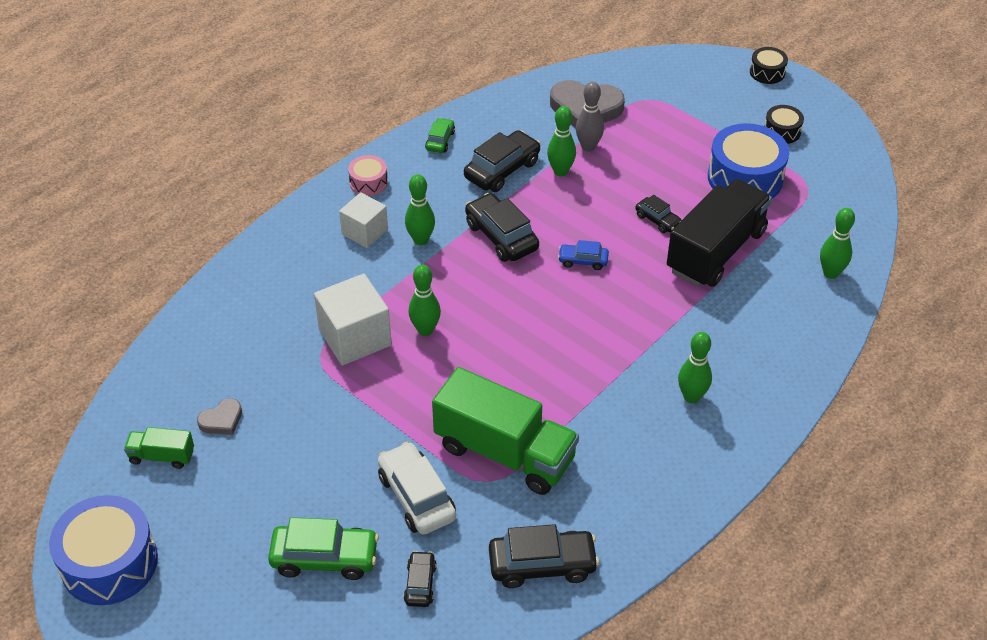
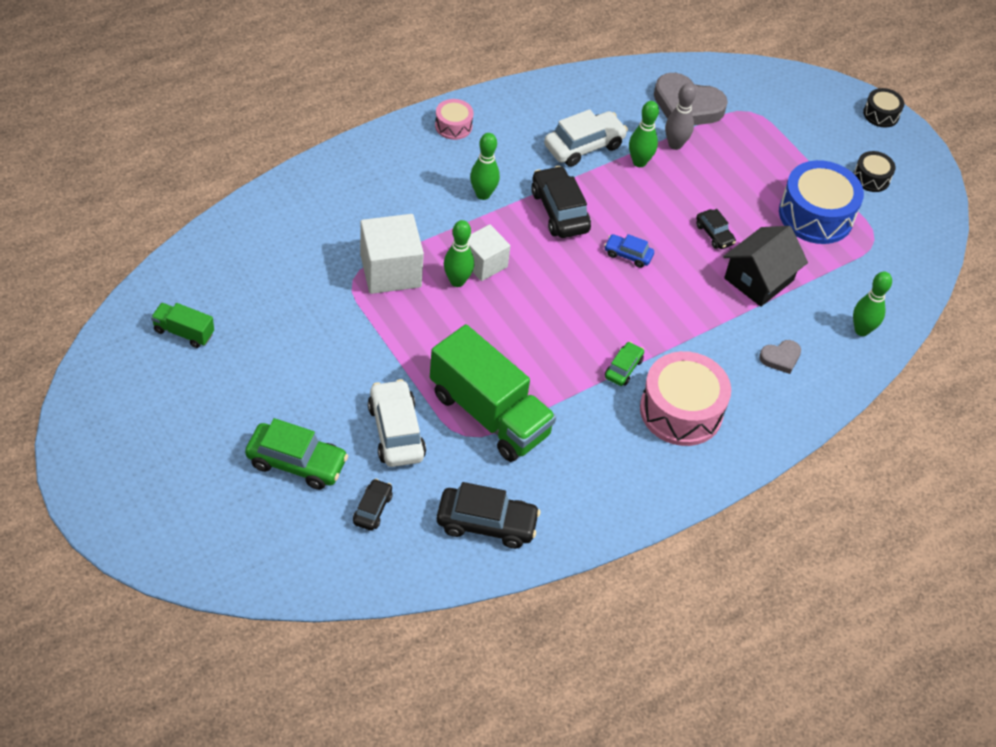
camera: 10 degrees right, 5 degrees up
blue drum [49,495,158,605] -> none
grey heart [197,398,242,435] -> grey heart moved to [759,340,801,374]
white cube [339,192,388,248] -> white cube moved to [468,224,510,281]
green car [425,118,455,153] -> green car moved to [605,342,644,386]
black car [464,130,541,192] -> white car [544,109,628,167]
black truck [667,179,772,287] -> black house [723,226,808,307]
green bowling pin [678,332,712,403] -> pink drum [640,351,731,446]

